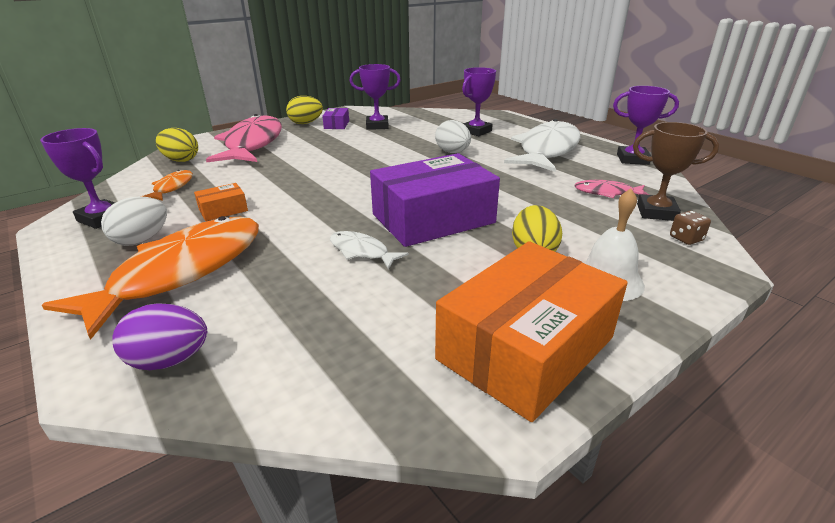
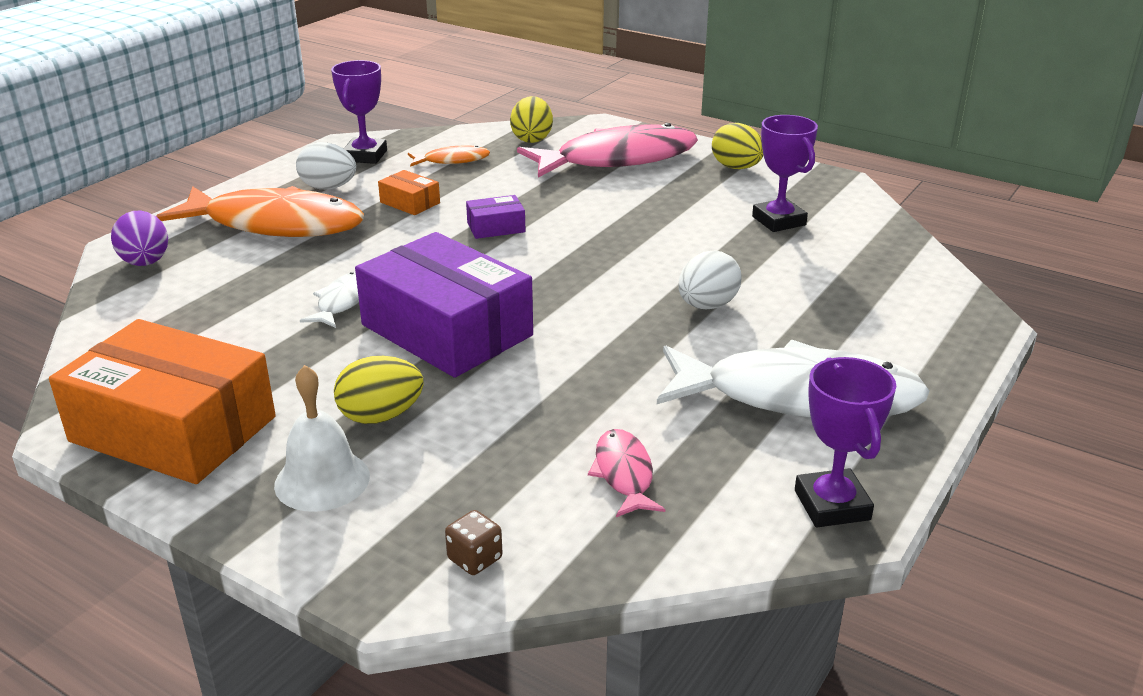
camera: 70 degrees right, 0 degrees up
purple box [322,108,349,129] -> purple box moved to [466,195,526,239]
purple trophy [462,67,496,136] -> none
brown trophy [633,122,719,221] -> none

